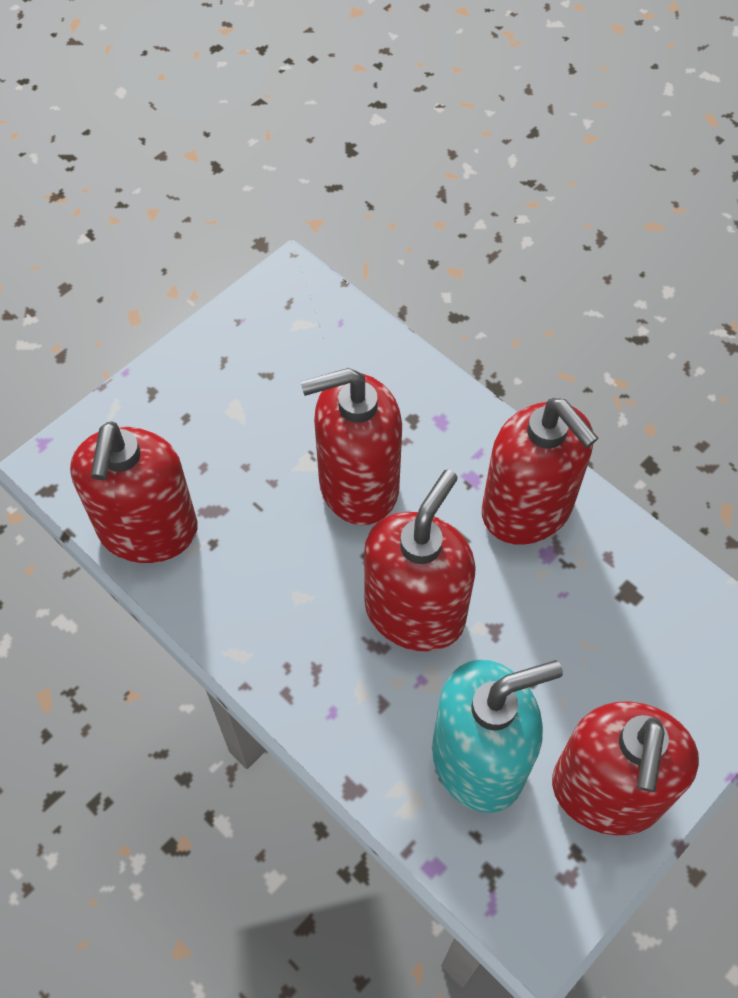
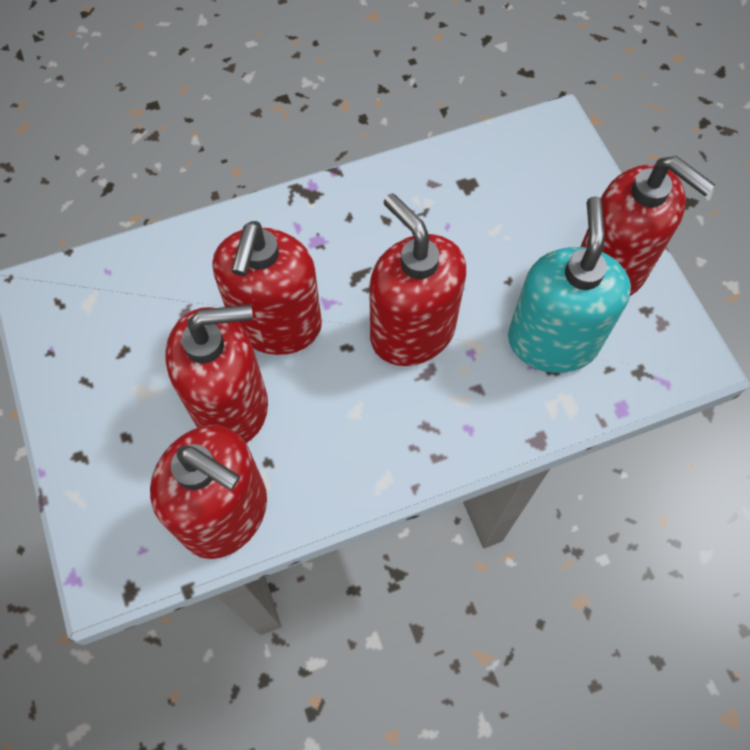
camera: 65 degrees left, 5 degrees up
red soap dispenser [482,398,598,545] -> red soap dispenser moved to [165,304,268,443]

